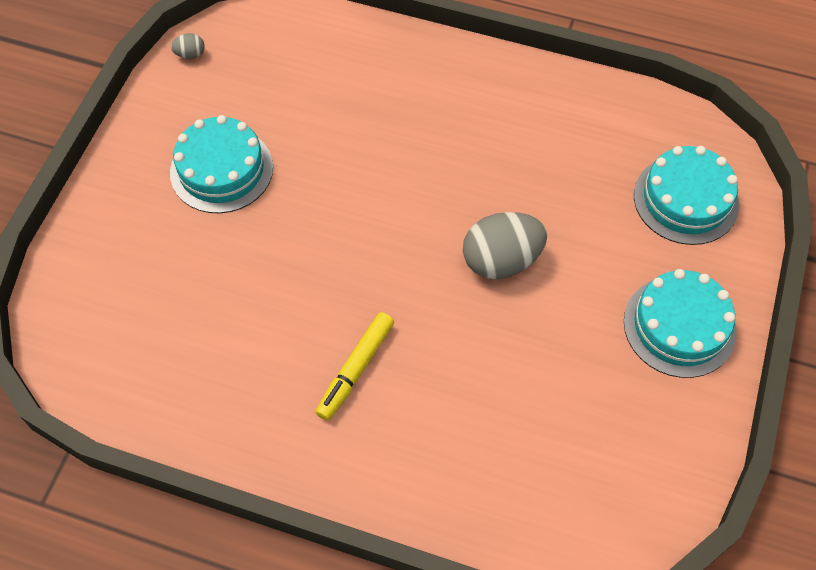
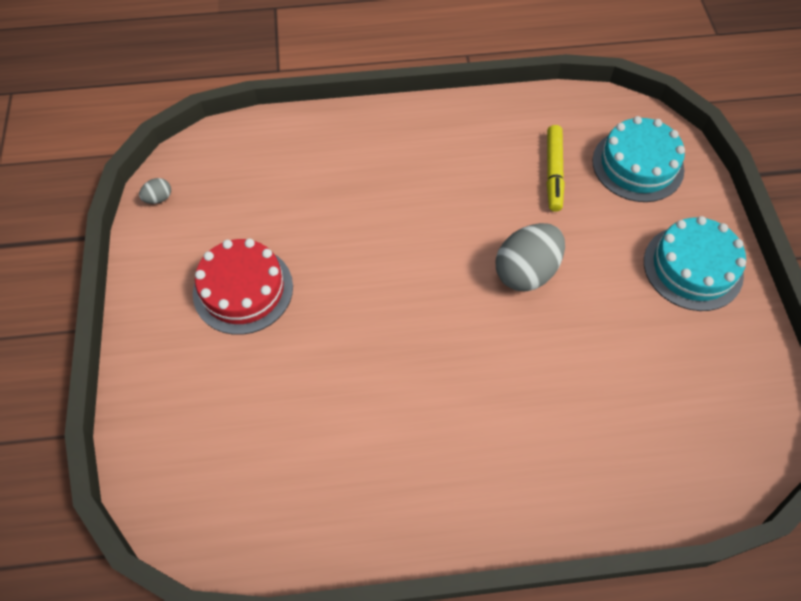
camera: 25 degrees left, 0 degrees up
turquoise cake [170,115,273,213] -> red cake [193,239,293,335]
yellow marker [315,312,394,421] -> yellow marker moved to [547,125,565,212]

